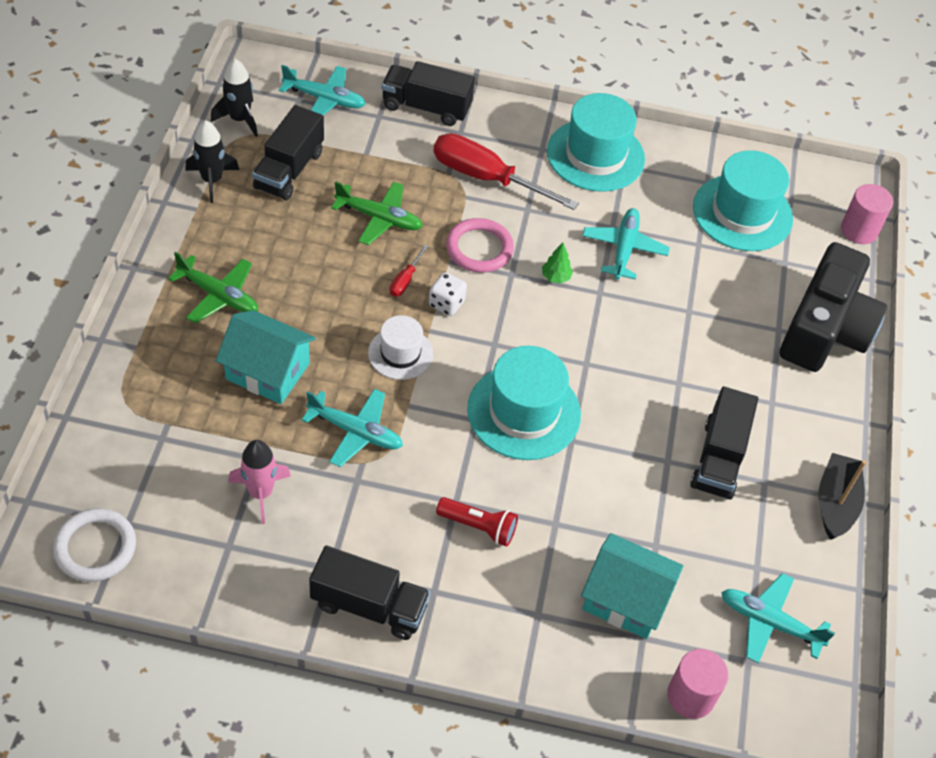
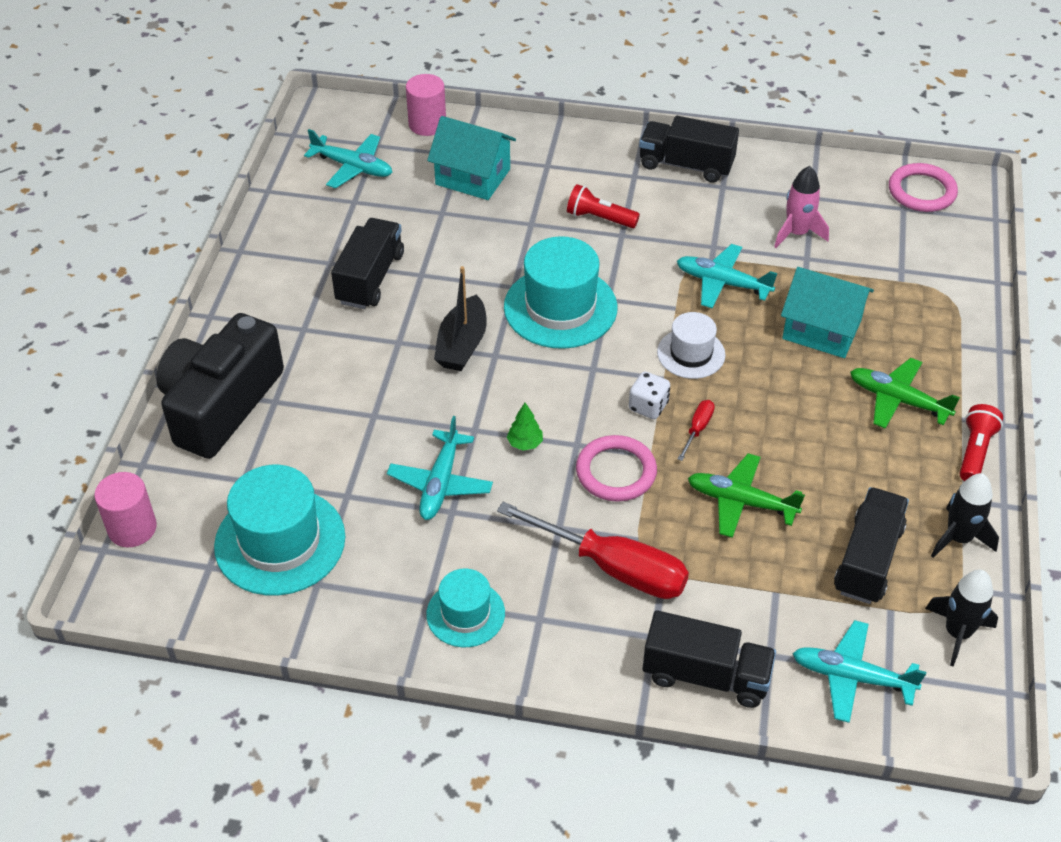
camera: 175 degrees left, 5 degrees down
white ring [53,508,136,582] -> pink ring [889,163,958,212]
turquoise hat [547,93,645,192] -> turquoise hat [426,569,505,647], size x0.58
black boat [819,453,867,540] -> black boat moved to [434,266,487,371]
none -> red flashlight [960,404,1003,481]

